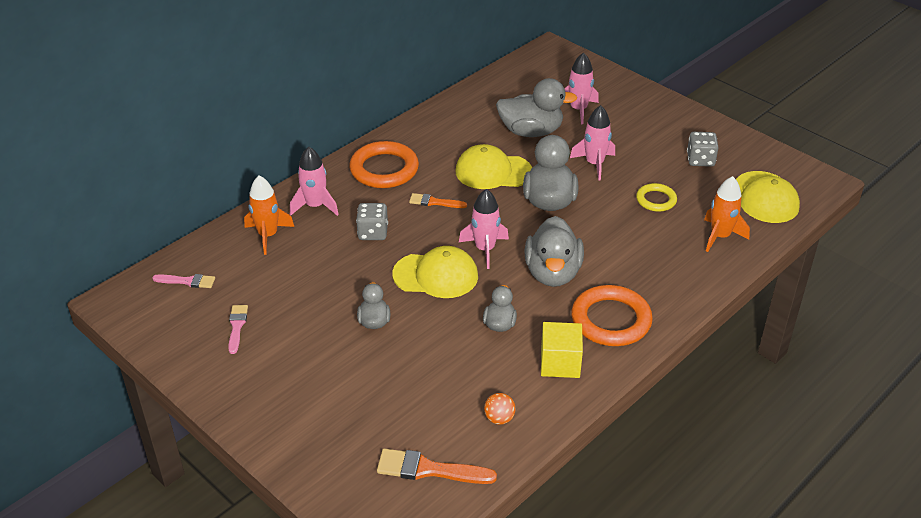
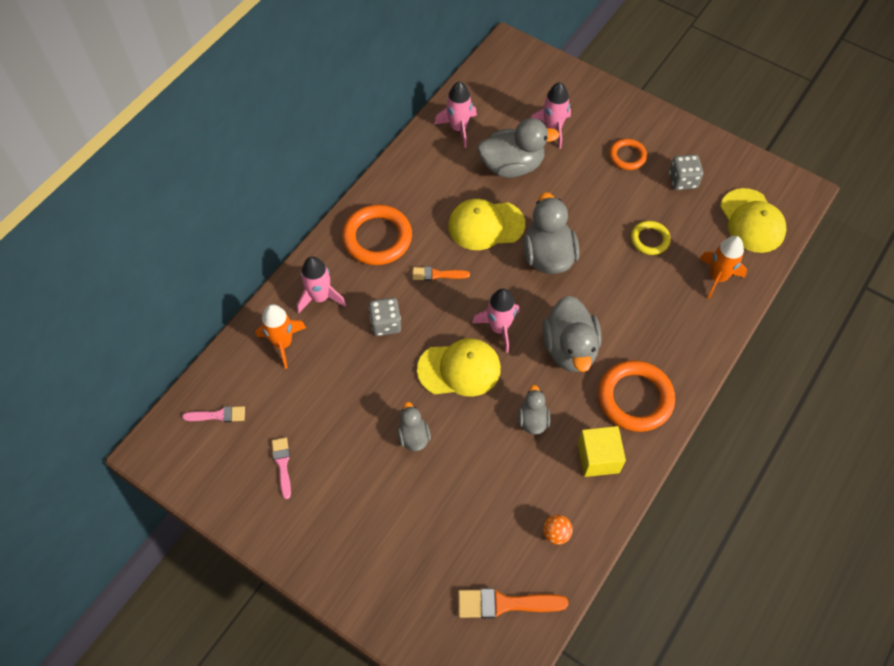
camera: 10 degrees left, 20 degrees up
pink rocket [570,105,615,180] -> pink rocket moved to [434,81,477,148]
none -> orange ring [609,139,647,170]

